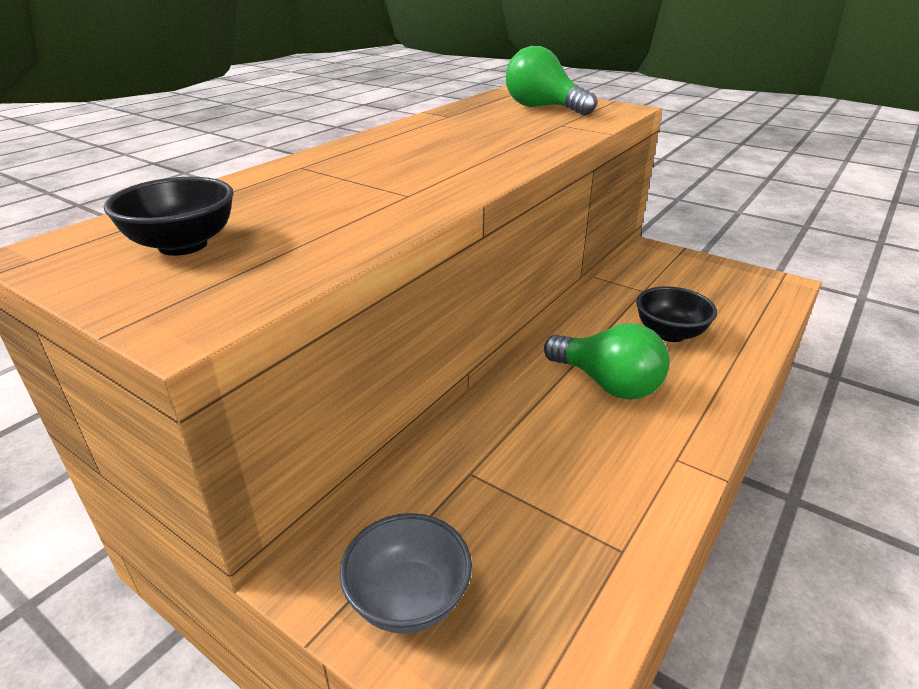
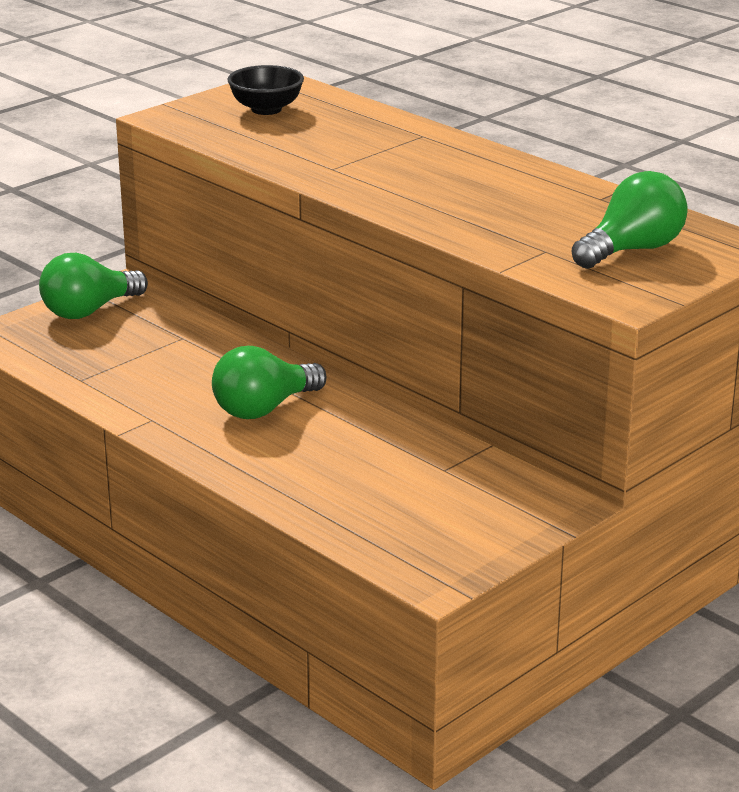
camera: 100 degrees right, 5 degrees down
grey bowl [340,513,472,634] -> green light bulb [39,253,148,319]
black bowl [636,286,717,342] -> none

